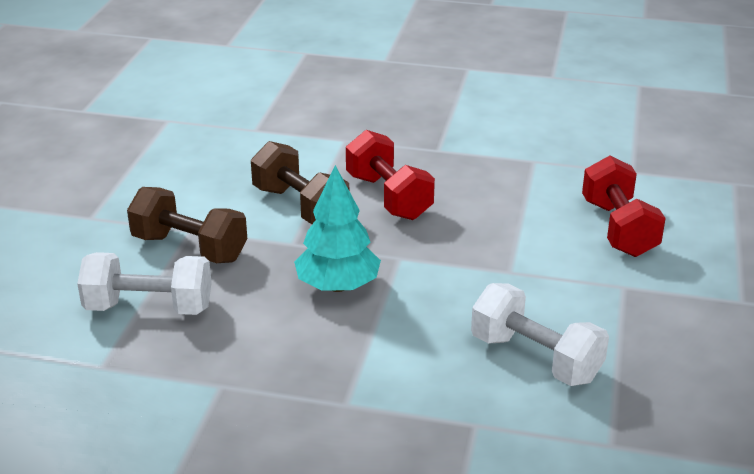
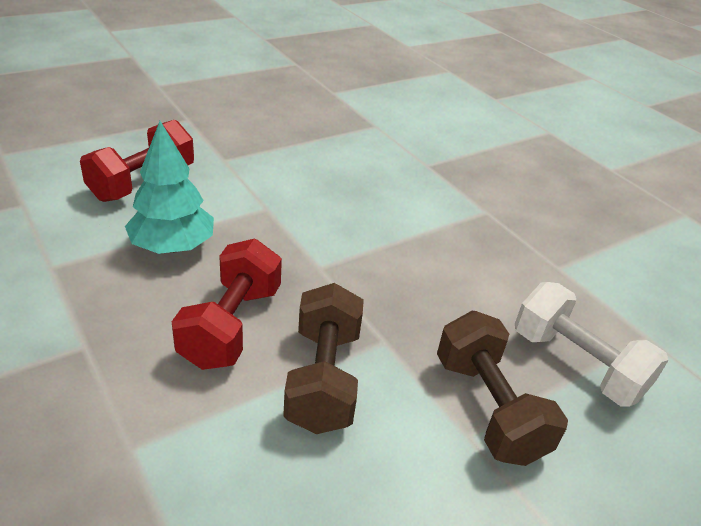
camera: 140 degrees left, 5 degrees up
turquoise tree [294,165,381,292] -> turquoise tree moved to [125,121,214,254]
white dumbbell [471,283,609,386] -> none

